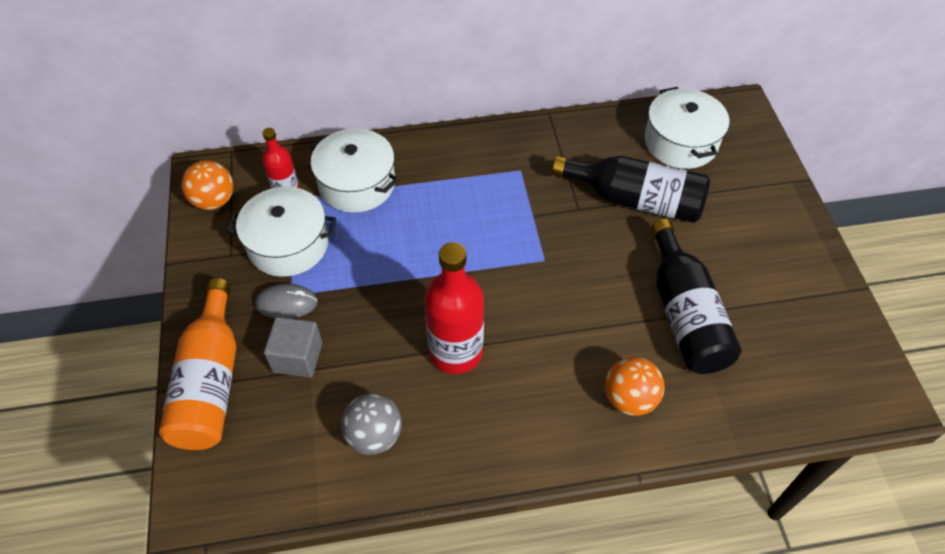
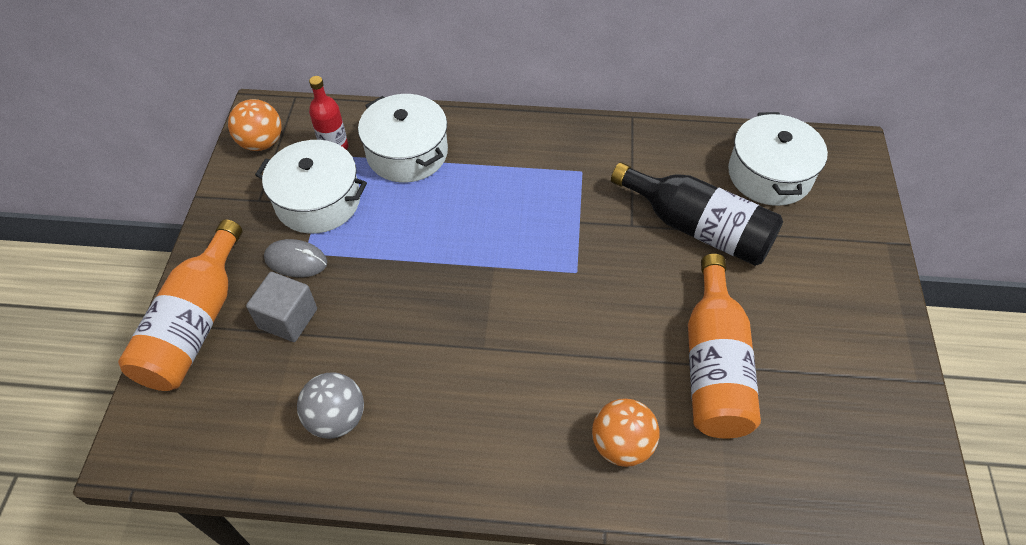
camera: 15 degrees right, 0 degrees up
red bottle [424,242,484,374] -> none
black bottle [651,219,742,374] -> orange bottle [688,254,761,438]

